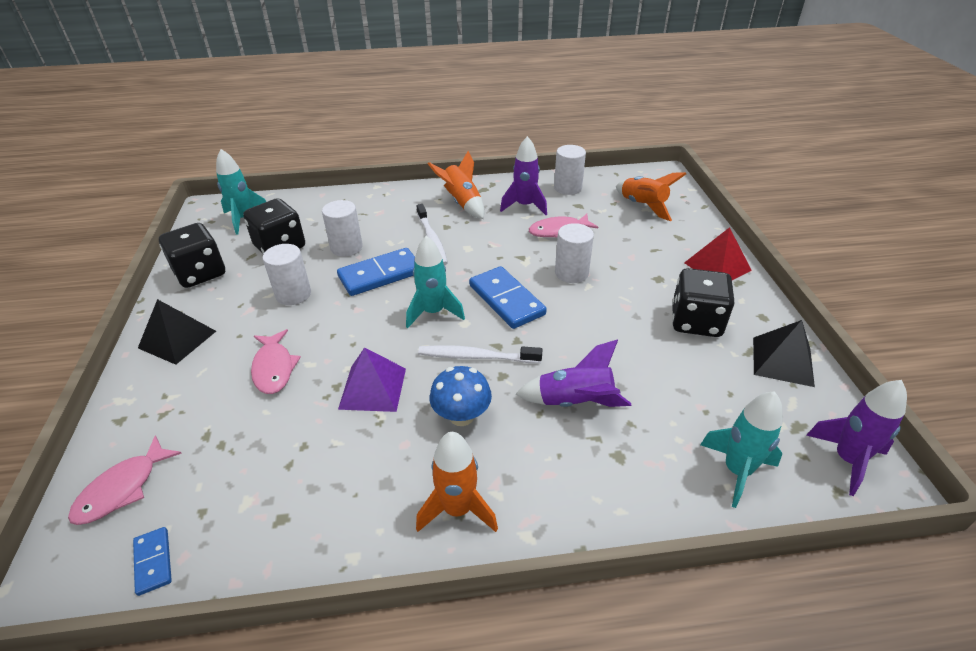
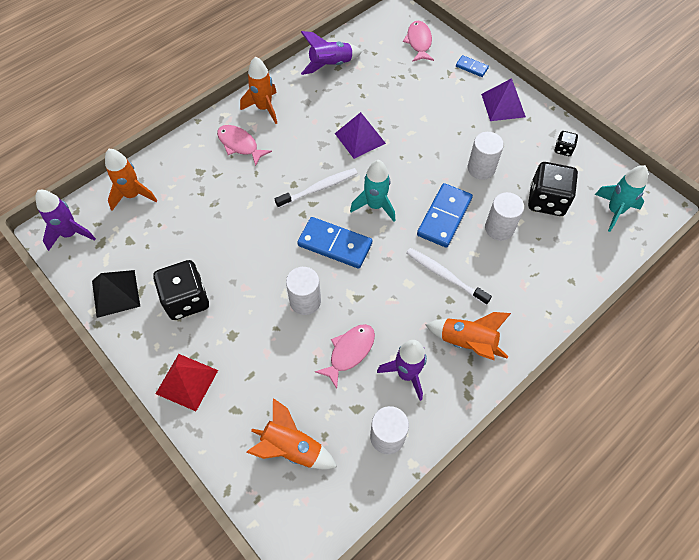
camera: 145 degrees right, 20 degrees up
blue domino [133,527,172,596] -> blue domino moved to [456,55,489,77]
black pyramid [138,299,216,365] -> purple pyramid [481,78,526,121]
black dice [159,223,225,288] -> black dice [555,131,578,156], size x0.48
pink fish [251,329,301,394] -> pink fish moved to [217,125,272,166]
blue mushroom [430,366,492,426] -> none
purple rocket [516,339,631,407] -> purple rocket moved to [301,31,362,75]
turquoise rocket [700,391,783,508] -> orange rocket [105,149,157,211]

